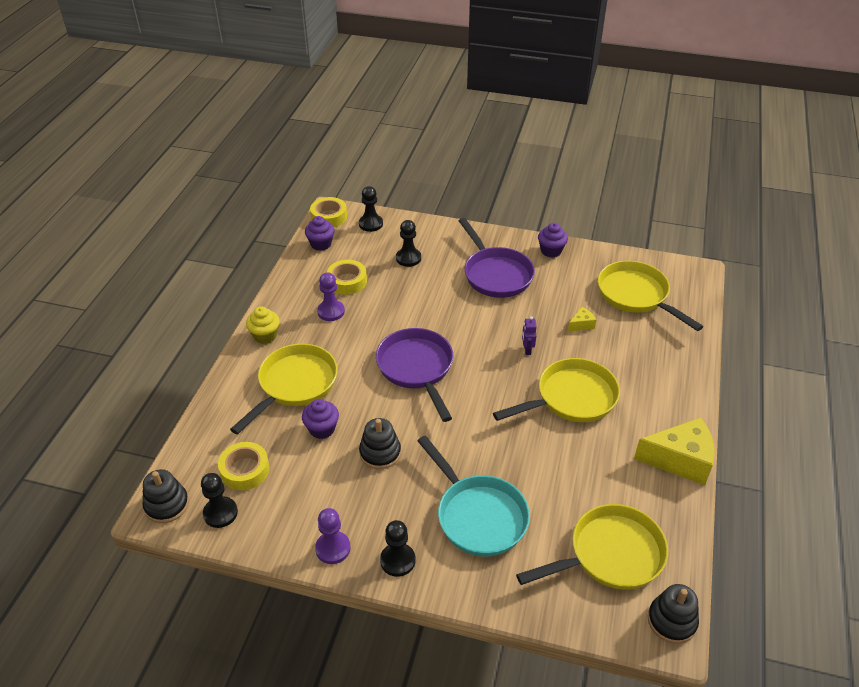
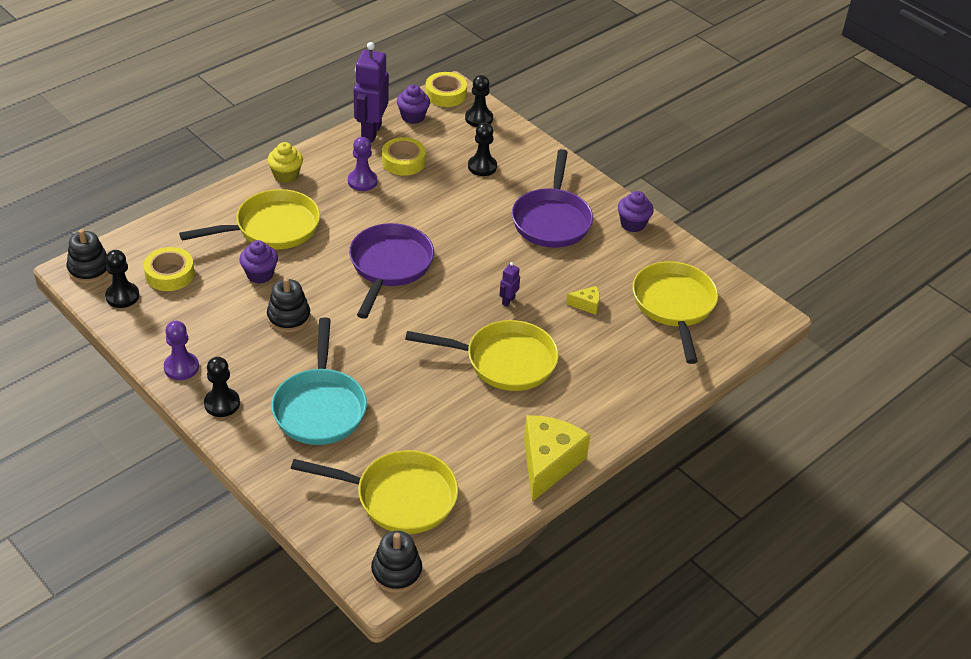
camera: 30 degrees right, 0 degrees up
yellow cheese [634,418,715,485] -> yellow cheese turned 105 degrees counterclockwise [524,415,590,501]
none -> purple robot [353,42,389,143]

